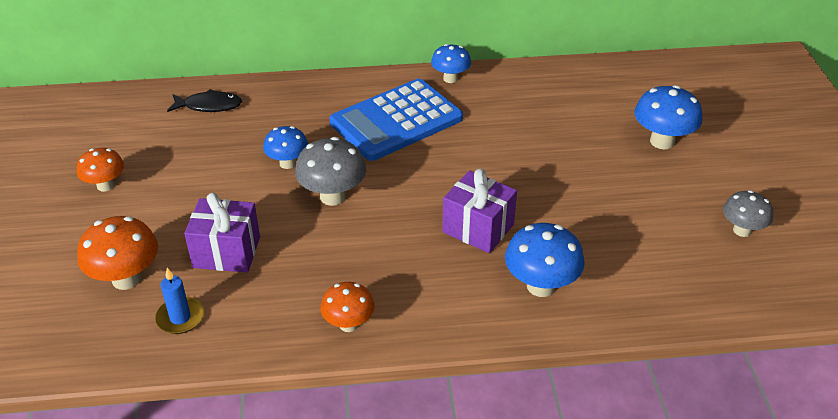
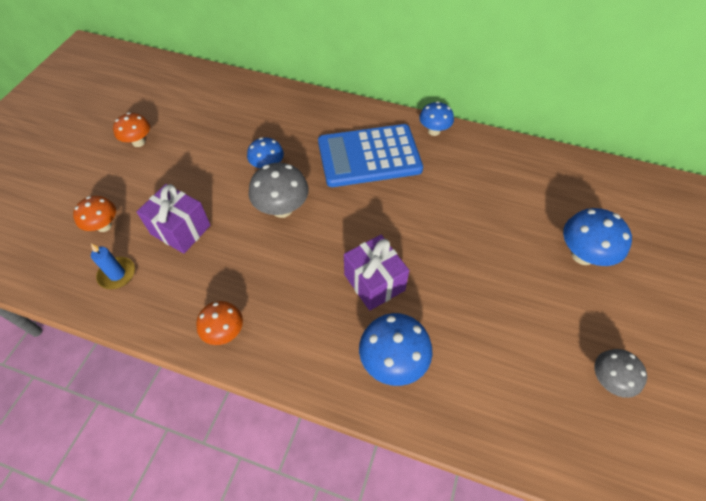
camera: 25 degrees right, 15 degrees up
orange mushroom [77,216,158,290] -> orange mushroom [73,196,116,232], size x0.66
black fish [167,89,242,112] -> none

